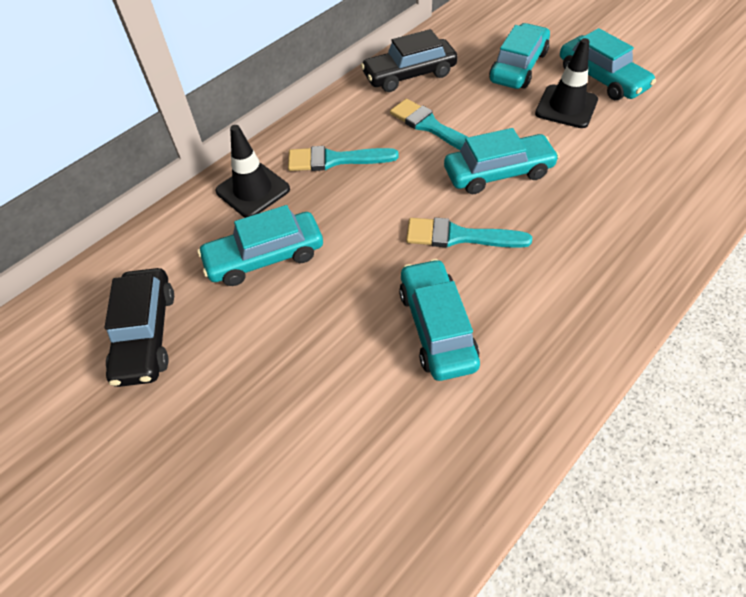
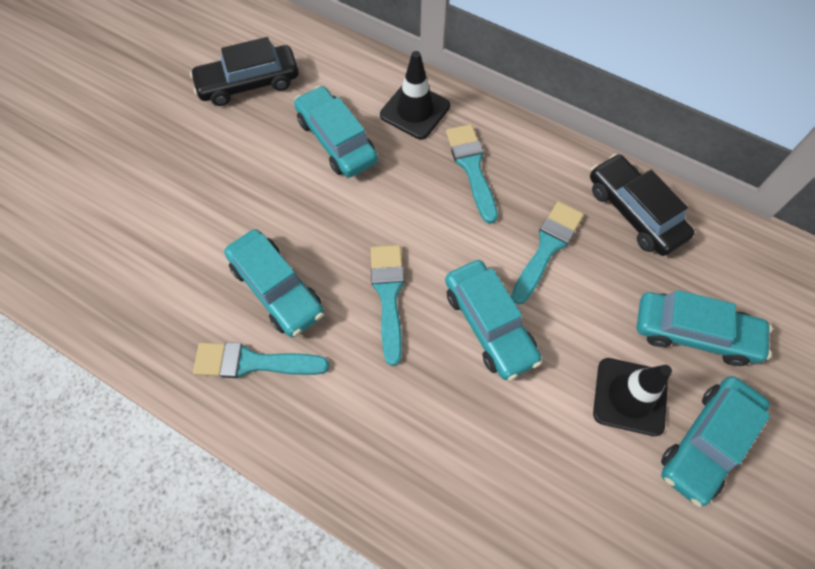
camera: 75 degrees right, 10 degrees up
turquoise car [399,259,480,381] -> turquoise car turned 75 degrees clockwise [224,229,324,337]
none -> turquoise brush [193,342,329,378]

